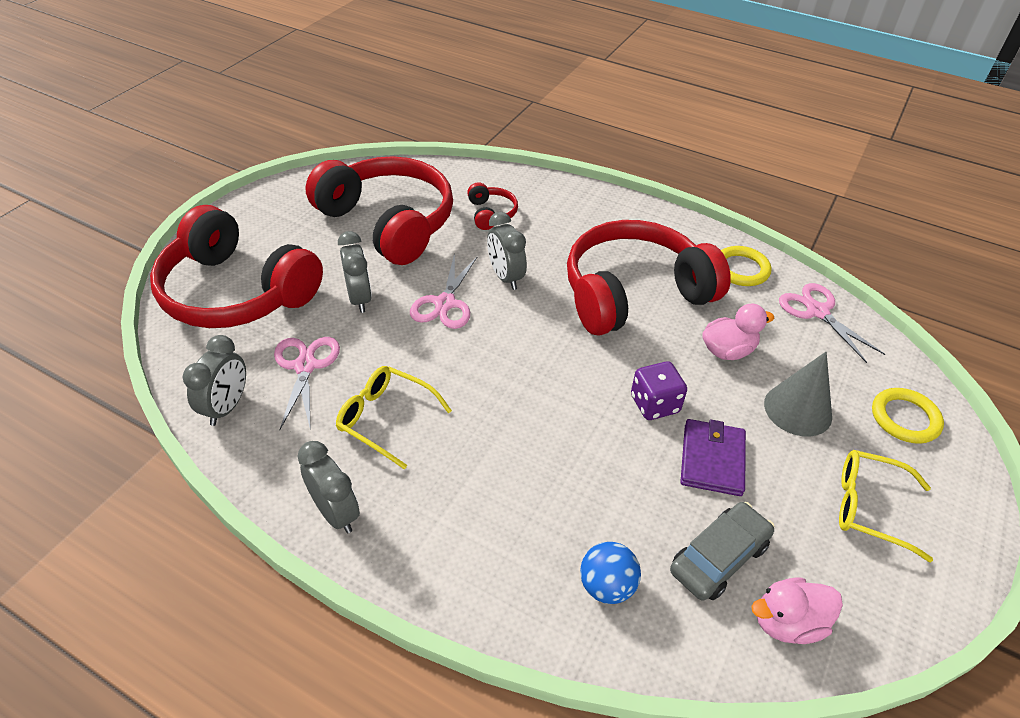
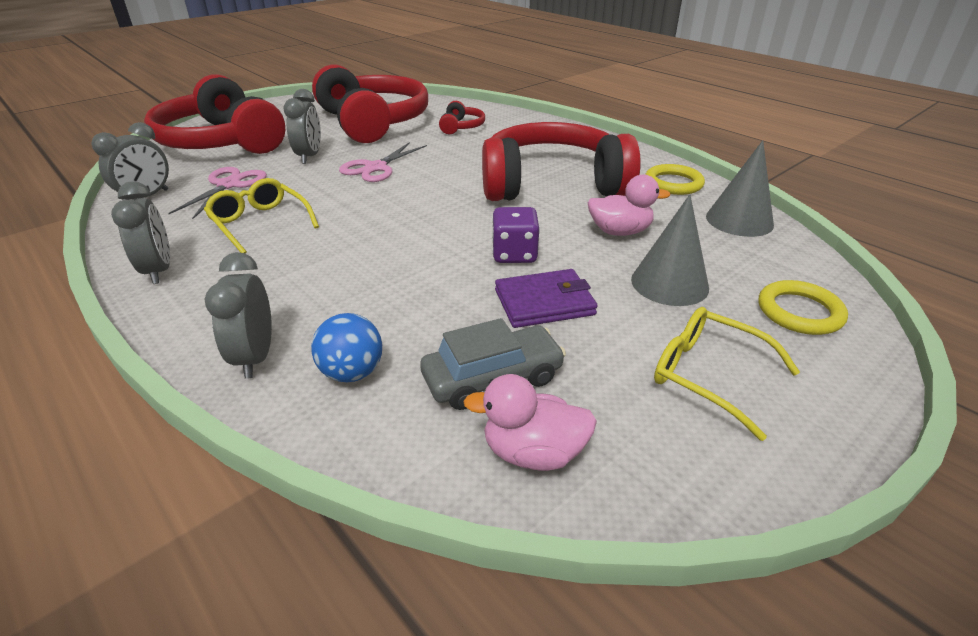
camera: 20 degrees right, 10 degrees down
grey clock [487,212,527,290] -> grey clock moved to [205,252,272,379]
purple wallet [680,419,746,496] -> purple wallet turned 45 degrees clockwise [495,269,598,328]
pink scissors [779,283,885,363] -> grey cone [706,140,774,237]

